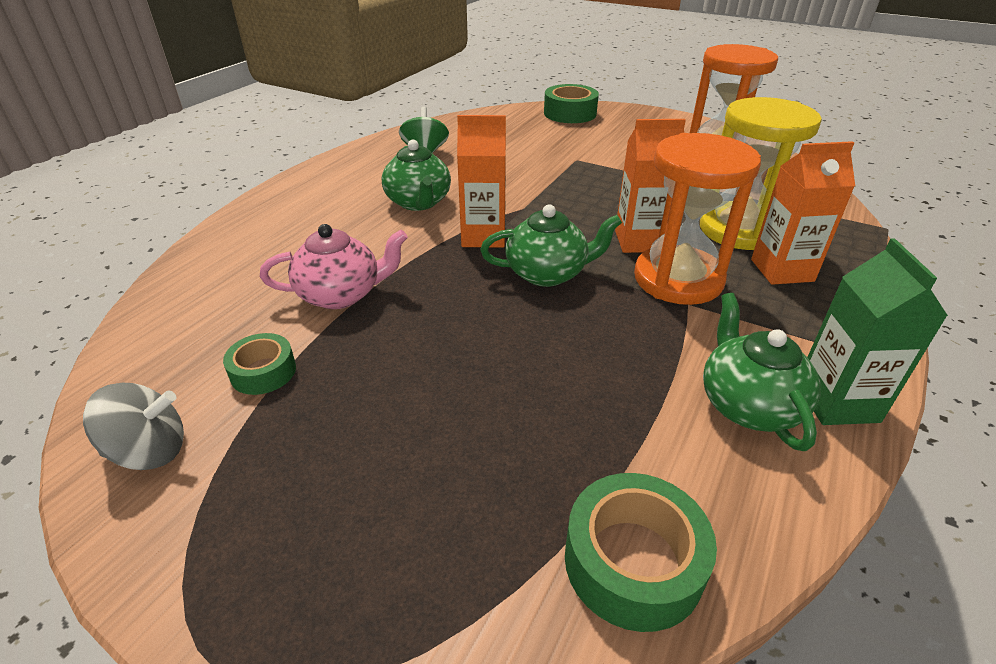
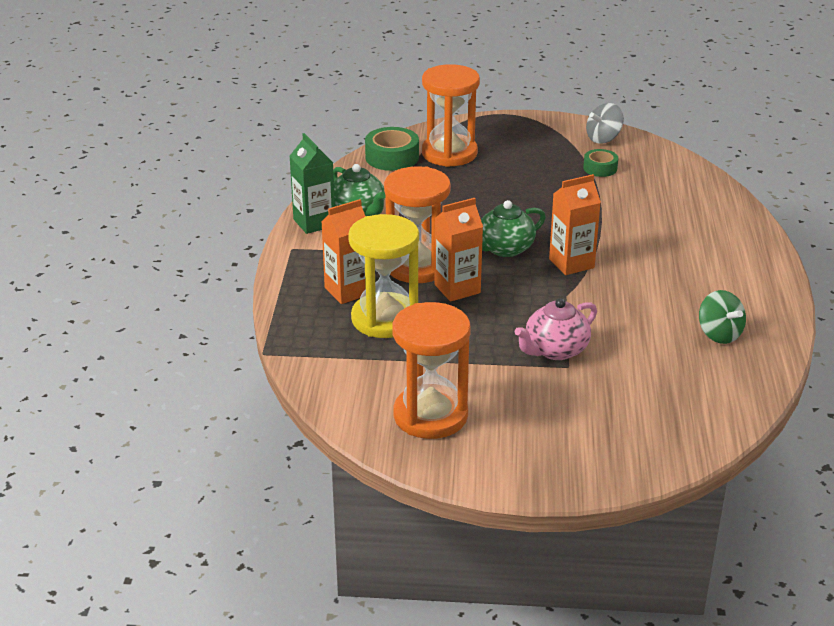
camera: 155 degrees right, 5 degrees down
pink teapot [260,224,408,309] -> pink teapot moved to [515,298,597,360]
green teapot [382,140,451,211] -> none
green tape [544,84,599,123] -> none
none -> orange hourglass [422,64,480,167]

